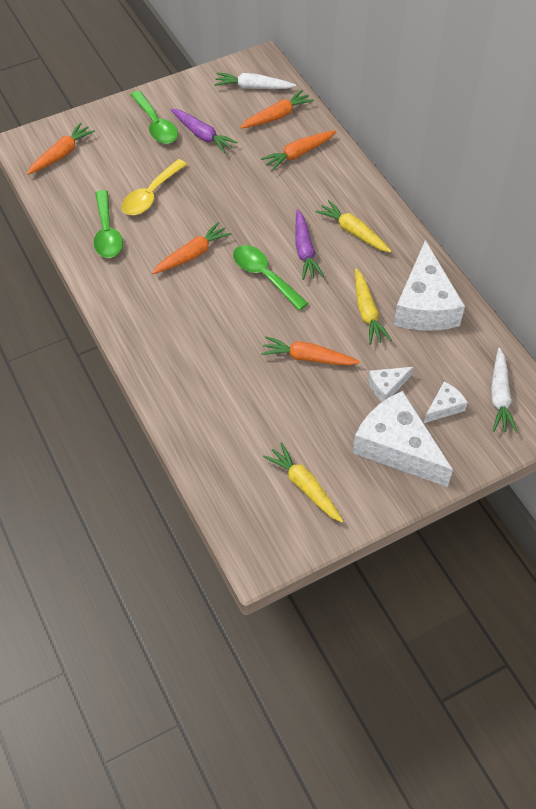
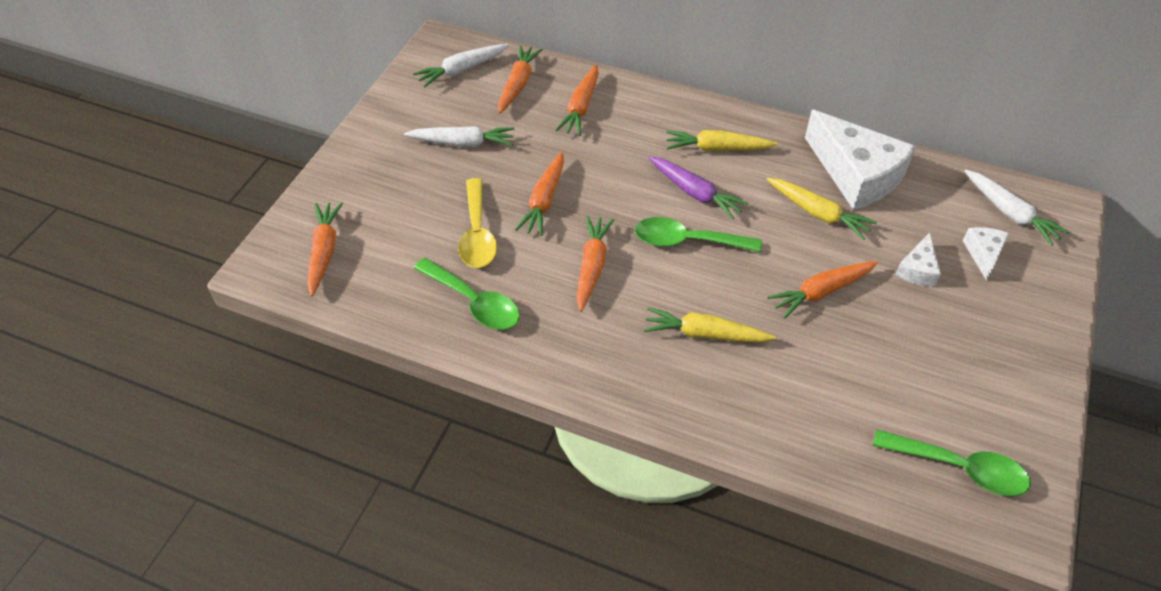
camera: 40 degrees left, 5 degrees down
green spoon [131,91,178,144] -> green spoon moved to [873,429,1031,496]
purple carrot [170,108,238,153] -> white carrot [404,126,515,147]
yellow carrot [263,442,343,523] -> yellow carrot moved to [644,307,776,342]
white cheese [353,391,453,487] -> none
none -> orange carrot [515,152,564,236]

